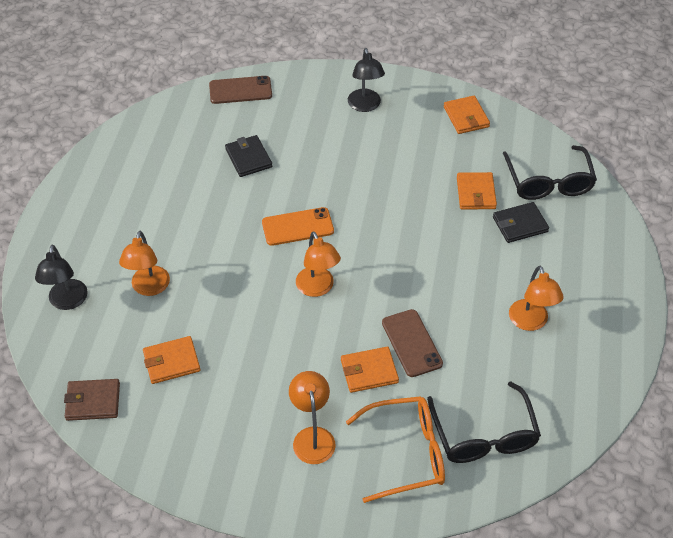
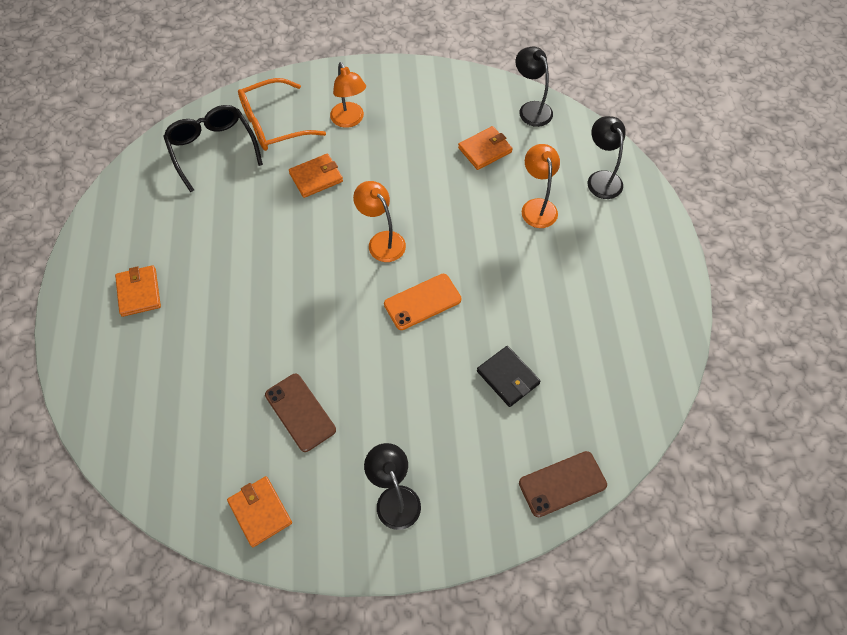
camera: 165 degrees right, 10 degrees up
brown wallet [64,379,120,421] -> black lamp [516,47,553,127]
brown phone [382,309,443,377] -> brown phone moved to [265,374,336,452]
orange wallet [457,172,497,210] -> orange wallet moved to [115,265,161,317]
black wallet [493,202,549,243] -> none
black glasses [502,145,597,200] -> none
orange lamp [509,265,564,331] -> none

